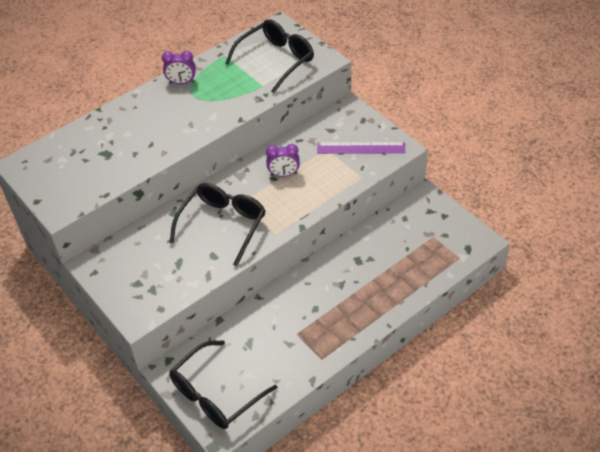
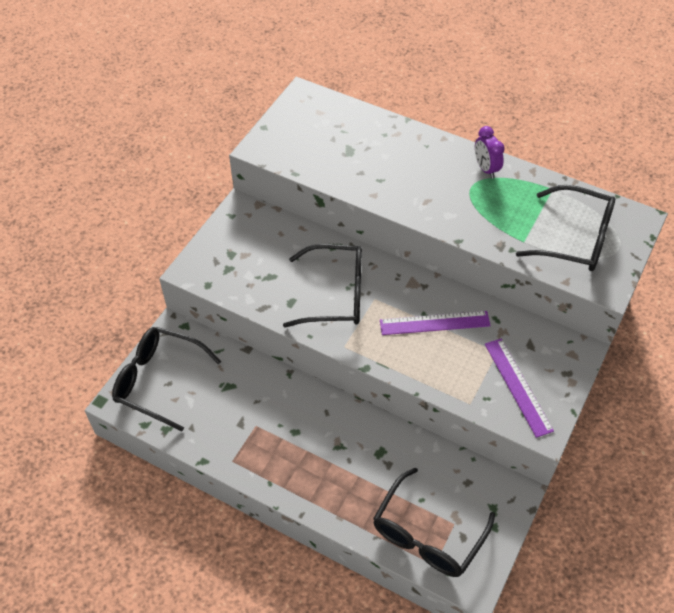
camera: 65 degrees right, 5 degrees up
purple clock [266,144,300,177] -> purple ruler [380,311,491,335]
none -> black glasses [373,467,495,577]

